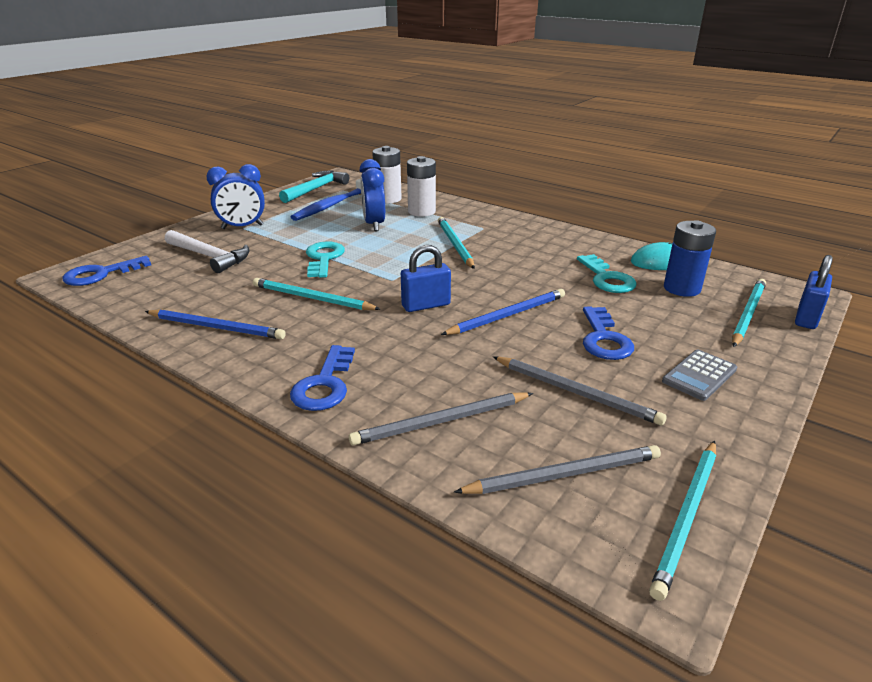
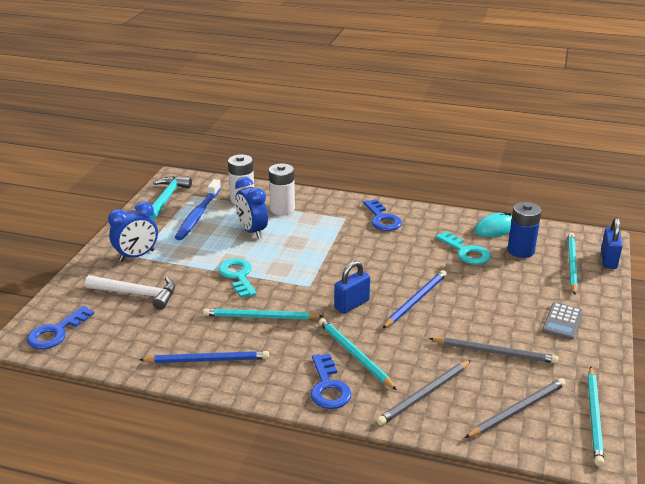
camera: 20 degrees left, 0 degrees up
turquoise pencil [438,217,475,269] -> turquoise pencil moved to [319,318,397,390]
blue key [583,306,634,360] -> blue key moved to [363,199,402,231]

